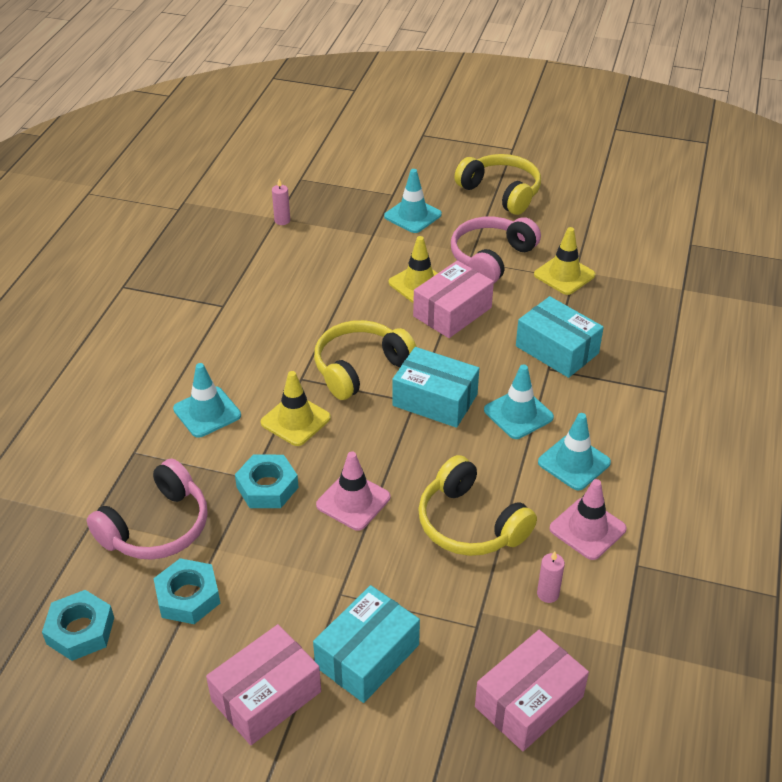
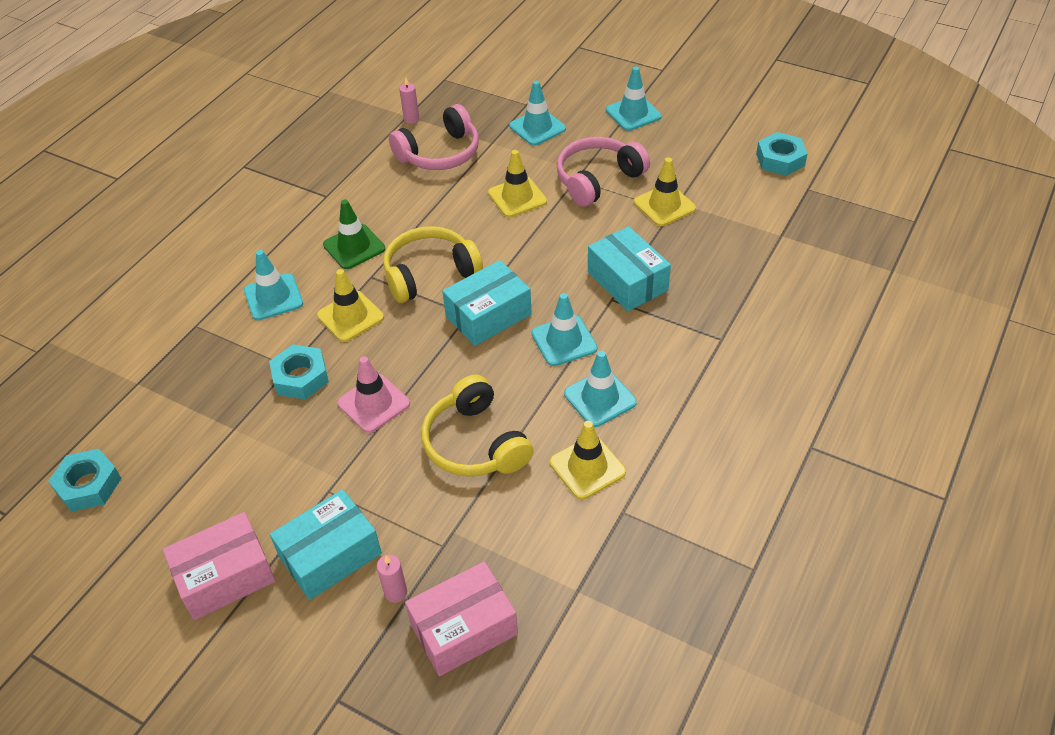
camera: 15 degrees right, 5 degrees up
pink headphones [87,459,208,560] -> pink headphones moved to [389,104,479,170]
turquoise nut [153,558,220,624] -> turquoise nut moved to [756,132,808,176]
turquoise box [392,347,479,428] -> turquoise box turned 75 degrees counterclockwise [442,260,532,346]
pink box [413,260,494,338] -> none
yellow headphones [454,154,541,215] -> turquoise traffic cone [606,67,662,131]
pink candle [537,551,565,603] -> pink candle moved to [377,555,407,603]
pink traffic cone [550,479,627,560] -> yellow traffic cone [550,421,626,500]
none -> green traffic cone [323,199,385,269]

